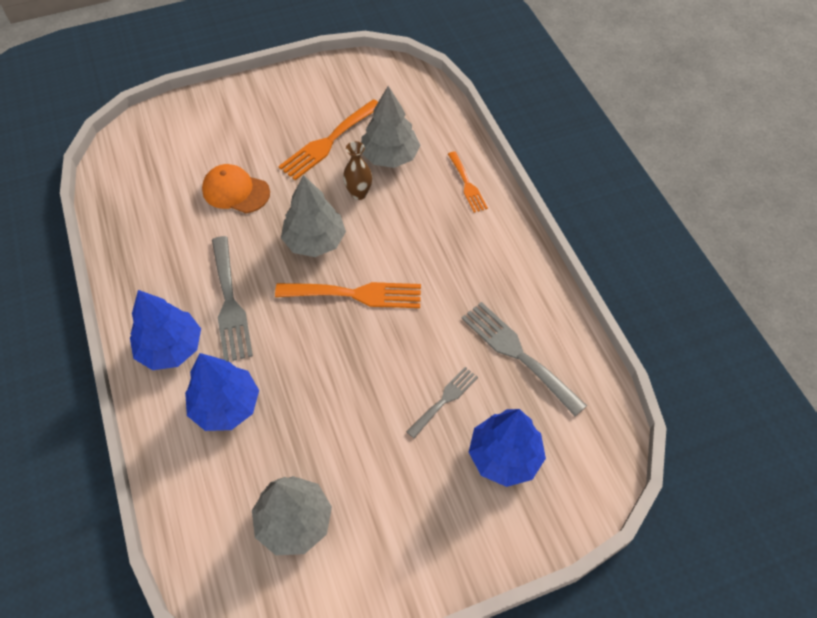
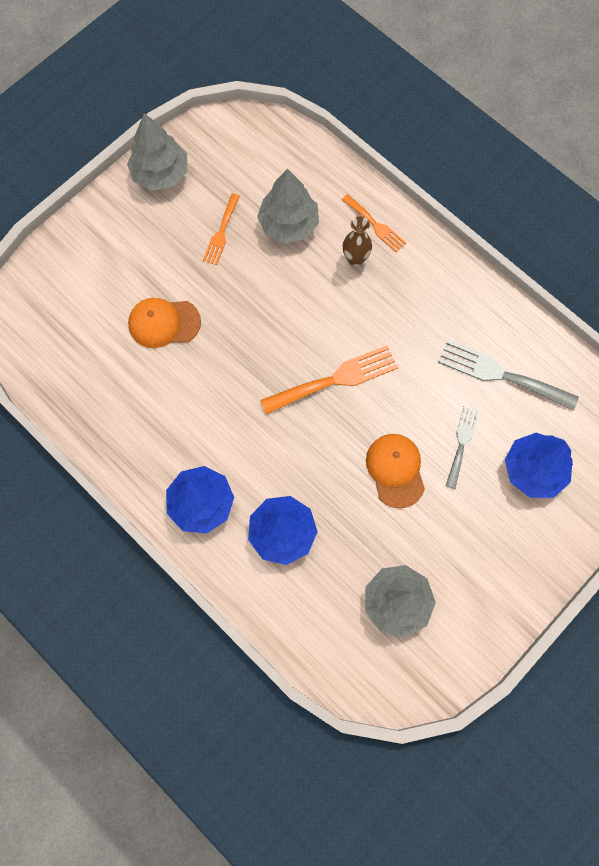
camera: 25 degrees left, 15 degrees up
grey fork [212,236,253,362] -> none
orange fork [278,99,378,180] -> orange fork [203,194,240,265], size x0.59
grey tree [281,175,346,257] -> grey tree moved to [127,113,187,191]
brown vase [343,141,372,200] -> brown vase moved to [343,216,372,266]
none -> orange cap [366,434,425,508]

